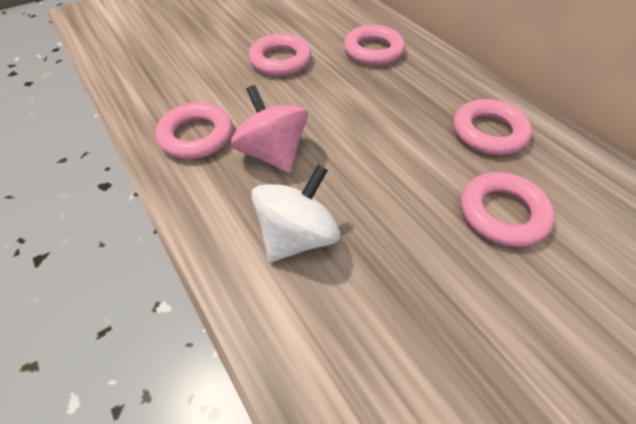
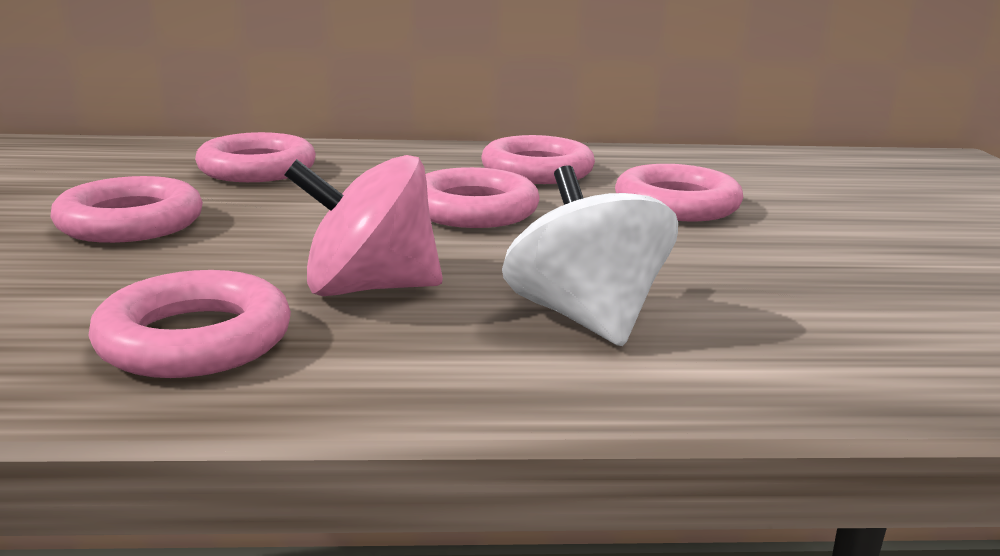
camera: 60 degrees left, 30 degrees down
none -> pink ring [426,167,540,228]

